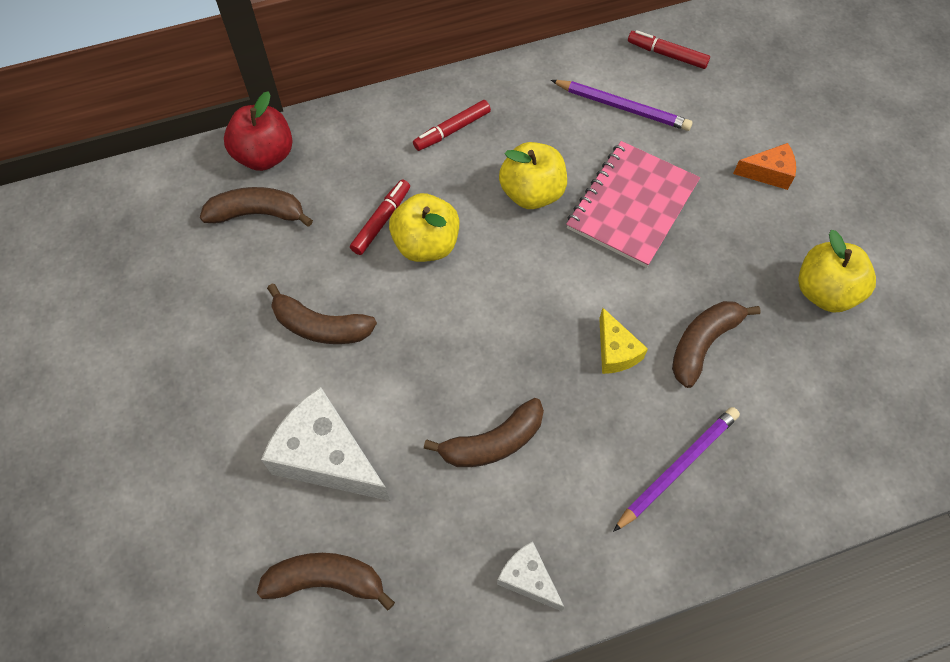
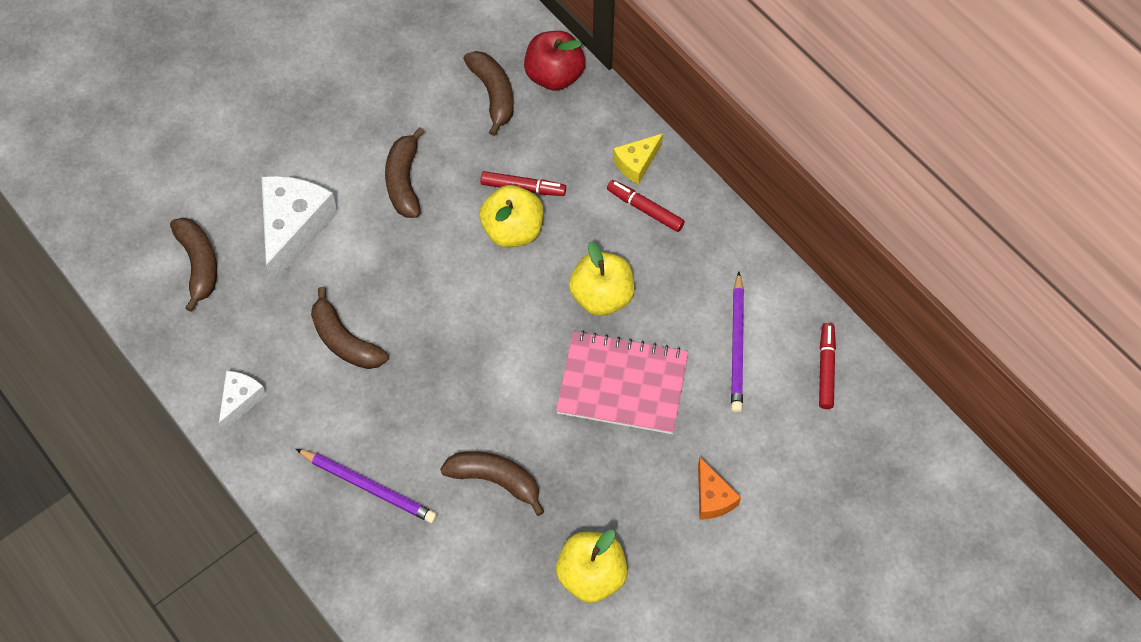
camera: 70 degrees right, 0 degrees up
yellow cheese [599,308,648,374] -> yellow cheese moved to [613,134,663,184]

